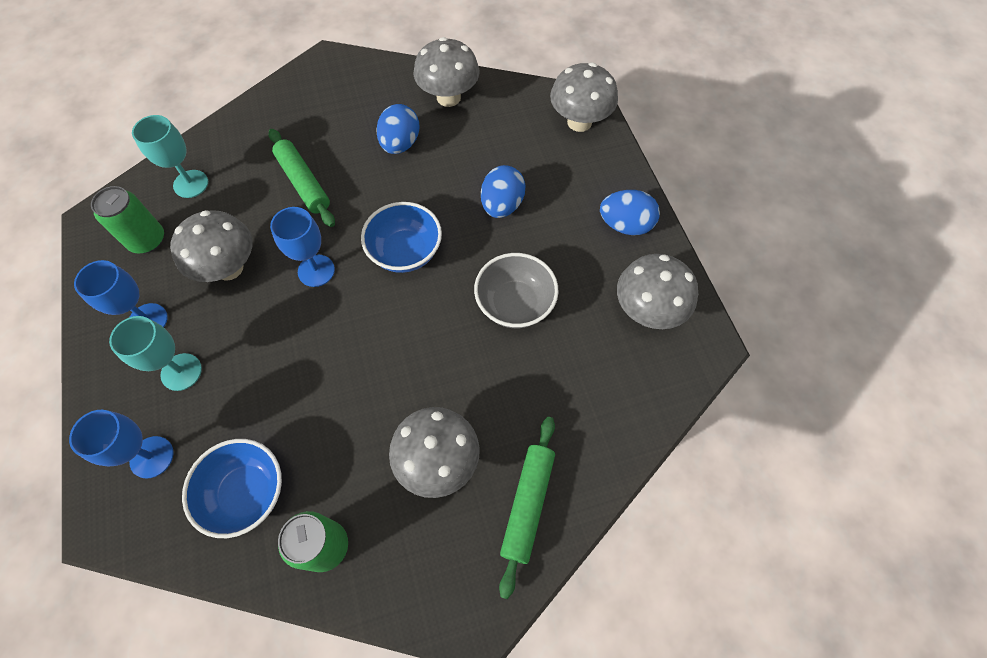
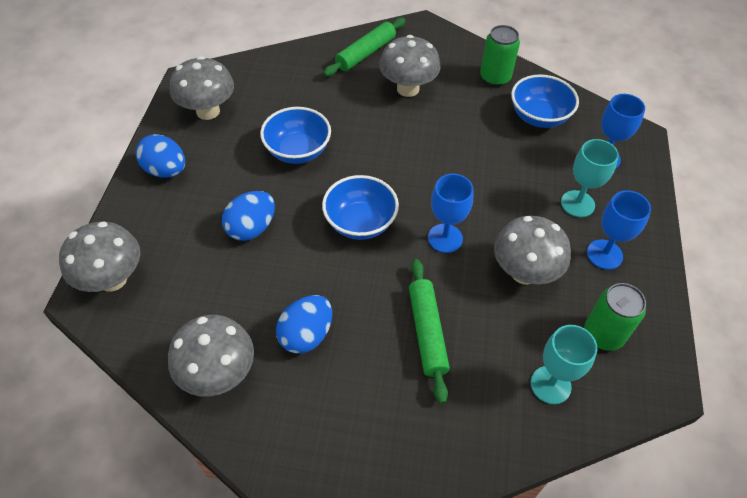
camera: 155 degrees left, 10 degrees down
grey bowl [474,253,559,328] -> blue bowl [260,107,331,164]

